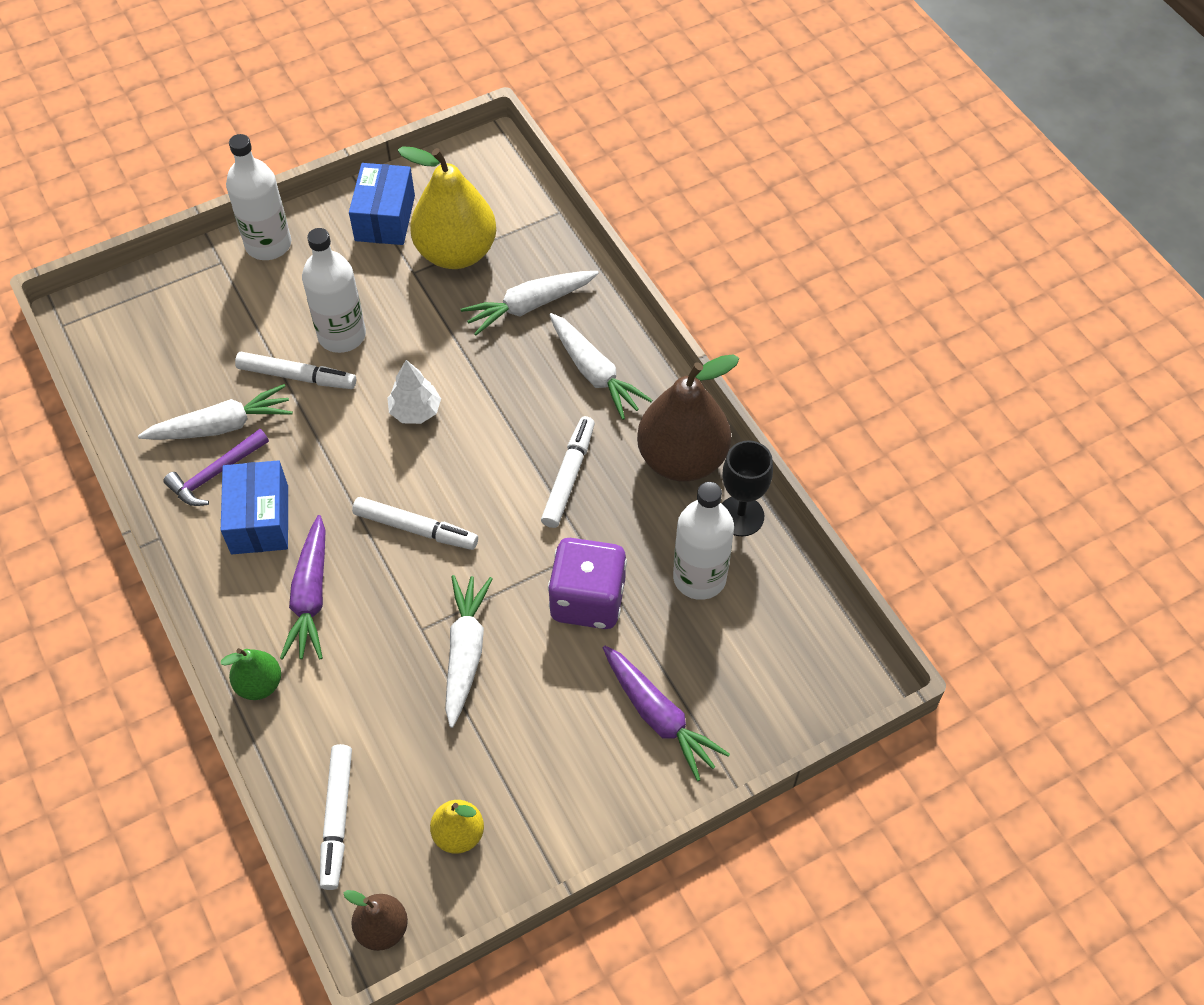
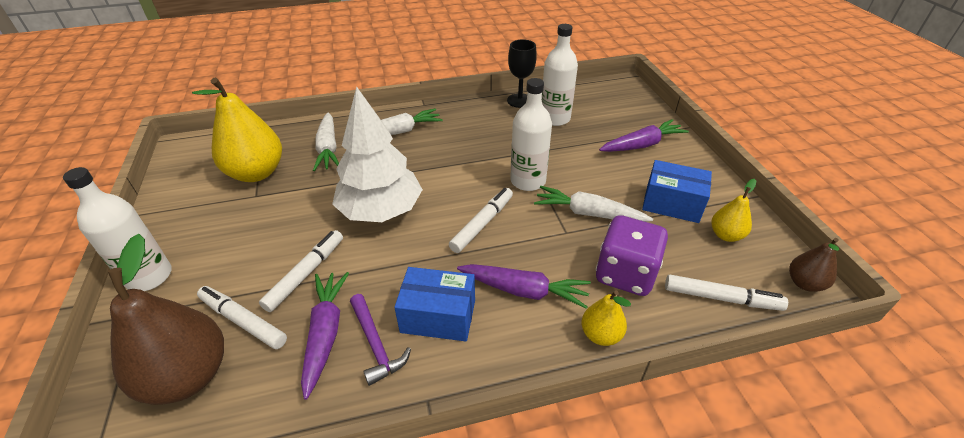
camera: 75 degrees left, 15 degrees down
white carrot [138,384,293,440] -> purple carrot [301,272,349,400]
green pear [221,648,281,700] -> yellow pear [581,291,631,346]
white bottle [302,228,366,353] -> white bottle moved to [510,78,552,191]
blue box [349,163,415,245] -> blue box moved to [642,160,712,223]
white tree [387,360,441,424] -> white tree [332,86,423,222], size x2.12
white marker [541,416,595,528] -> white marker moved to [197,286,287,349]
purple dice [548,538,627,629] -> purple dice moved to [596,215,668,296]
brown pear [637,354,739,482] -> brown pear moved to [108,234,224,405]

